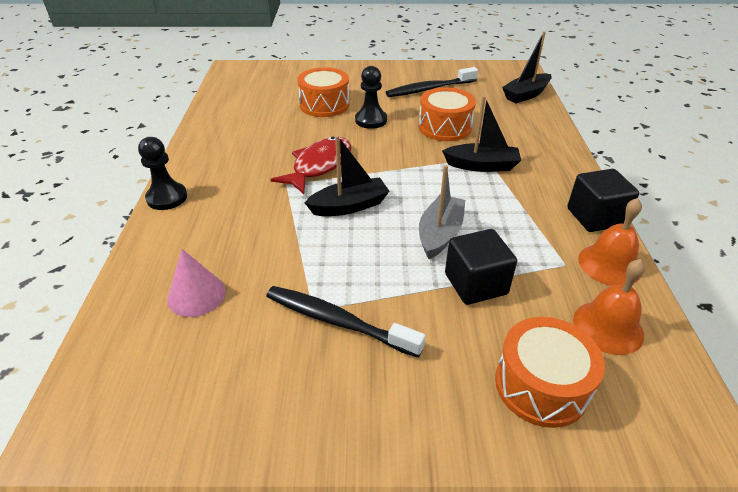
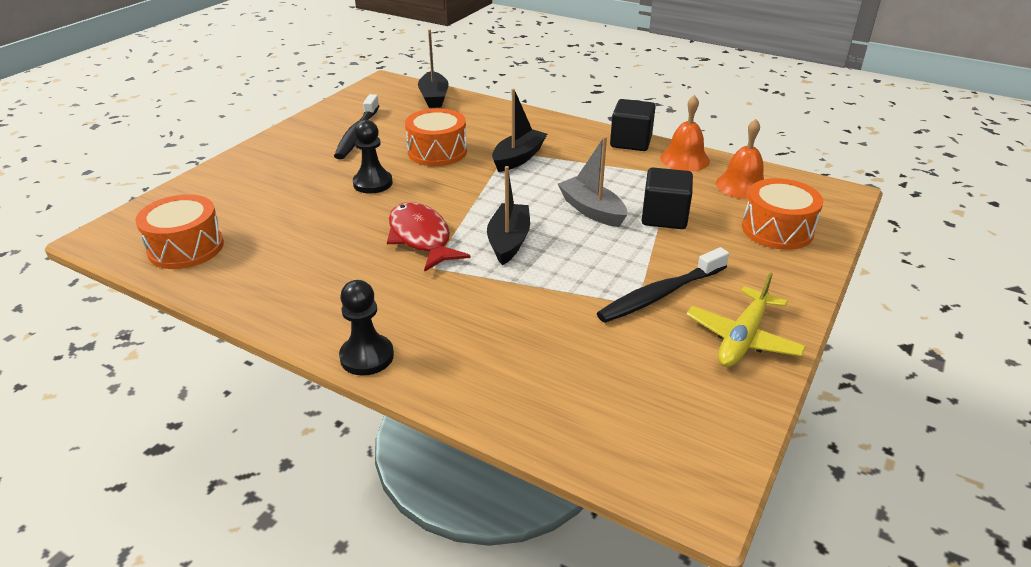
camera: 60 degrees left, 5 degrees down
pink cone [167,249,226,317] -> none
orange drum [297,67,349,117] -> orange drum moved to [135,194,224,269]
none -> yellow plane [686,272,806,367]

